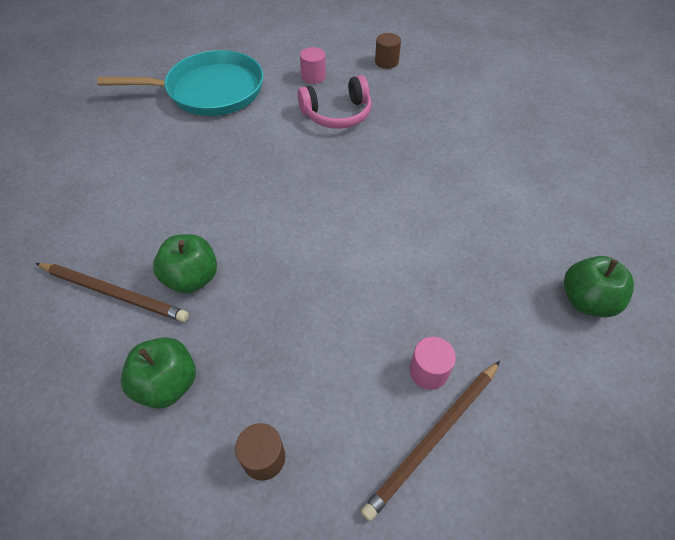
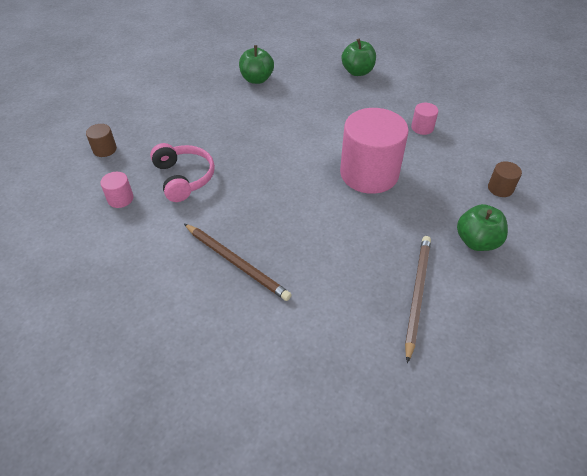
camera: 95 degrees left, 5 degrees down
turquoise pan [97,50,264,116] -> none
green apple [153,234,217,293] -> green apple moved to [239,45,274,84]
brown pencil [361,361,500,521] -> brown pencil moved to [184,224,292,301]
none -> pink cylinder [340,108,409,194]

